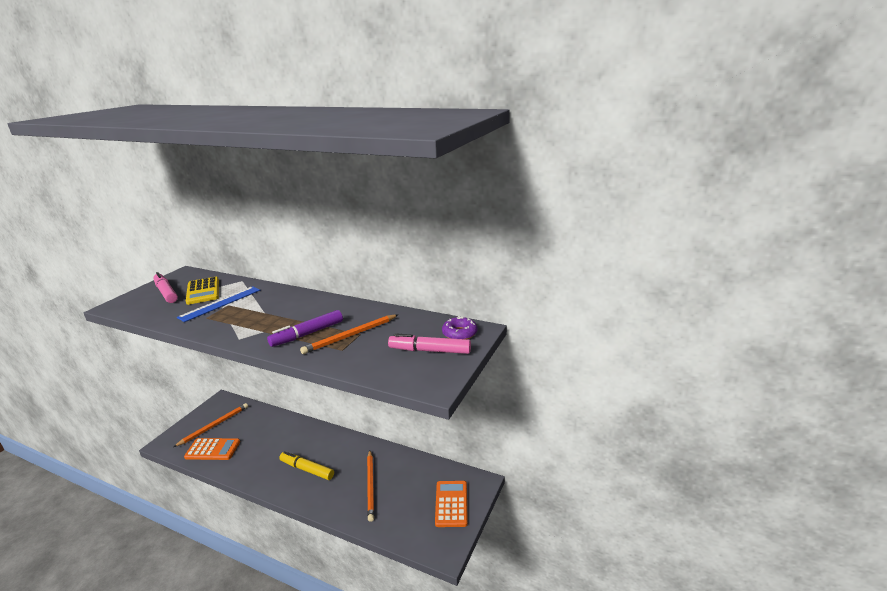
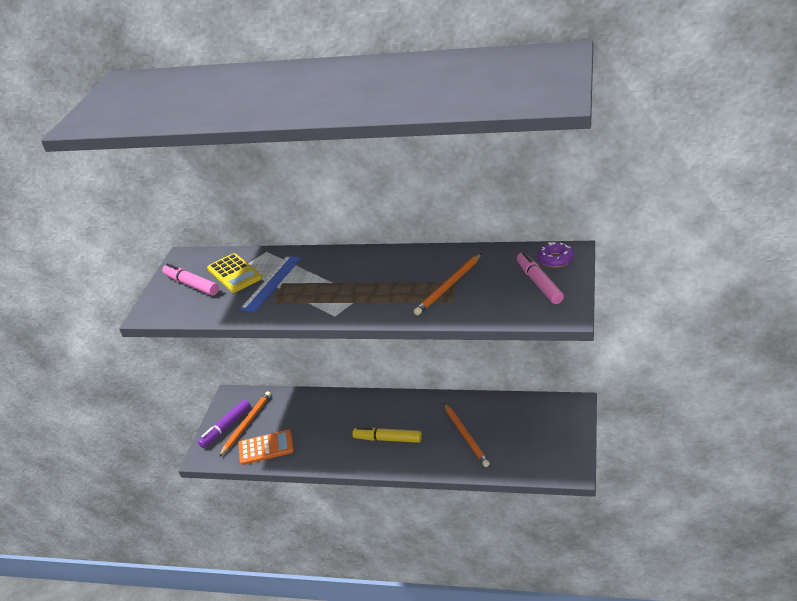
camera: 10 degrees left, 10 degrees up
purple marker [267,310,343,347] -> purple marker moved to [198,399,251,448]
pink marker [388,333,471,354] -> pink marker turned 75 degrees clockwise [517,252,564,304]
orange calculator [435,481,468,527] -> none

